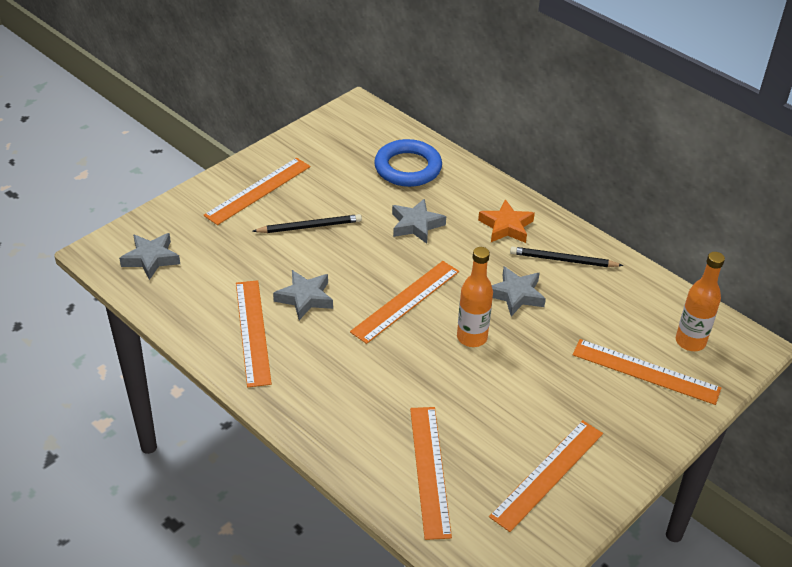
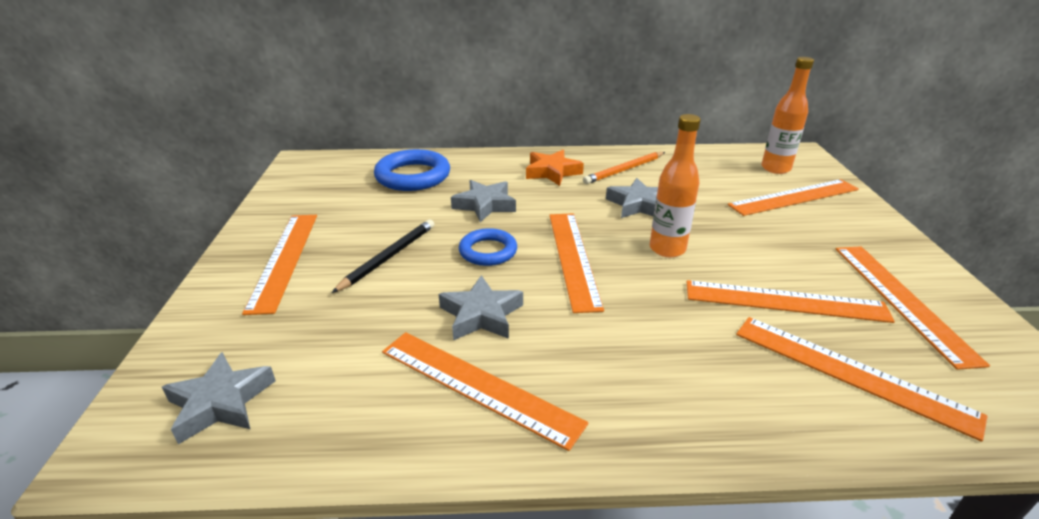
camera: 45 degrees left, 10 degrees down
black pencil [510,246,623,267] -> orange pencil [583,152,665,184]
none -> blue ring [459,228,517,266]
none -> orange ruler [687,280,895,323]

